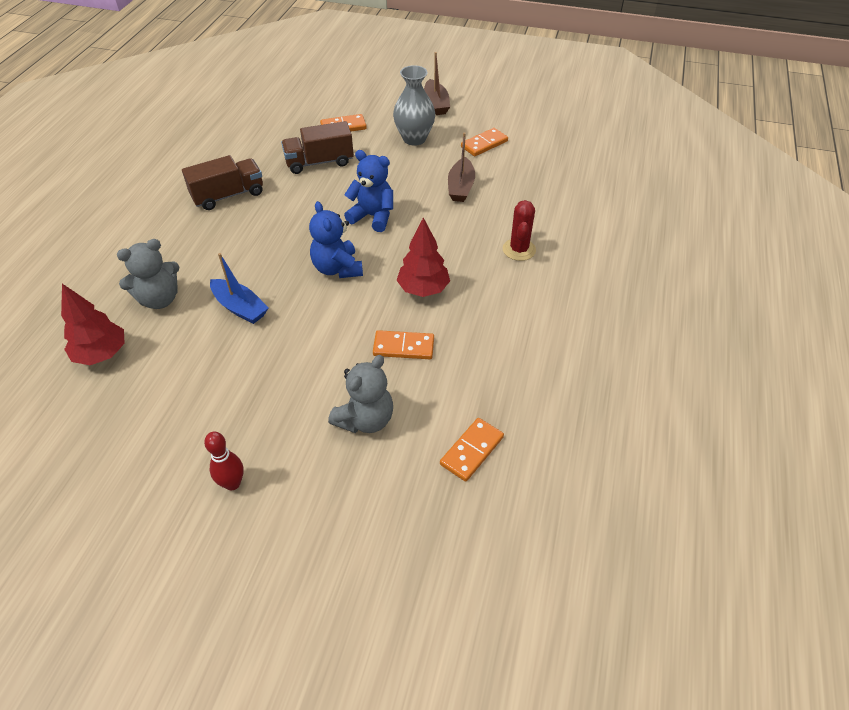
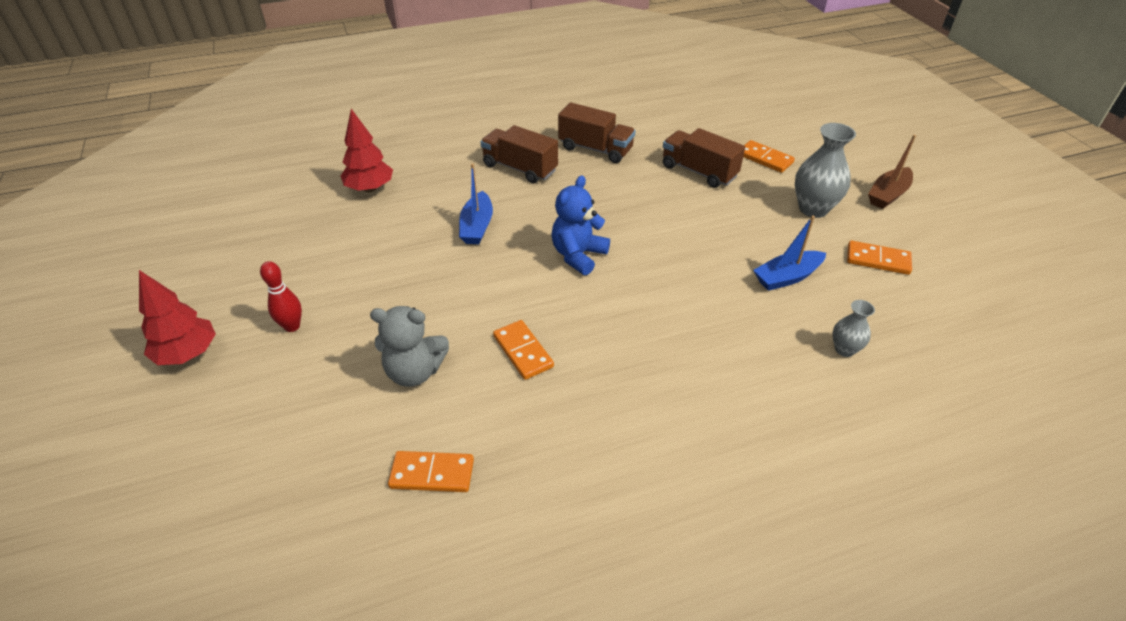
camera: 55 degrees right, 5 degrees down
grey teddy bear [117,239,179,309] -> none
blue teddy bear [344,150,393,232] -> none
red tree [396,218,450,297] -> red tree moved to [139,270,216,365]
brown boat [448,132,475,202] -> blue boat [753,216,826,291]
red cactus [503,200,536,261] -> none
none -> brown truck [480,125,558,183]
none -> grey vase [832,300,875,357]

